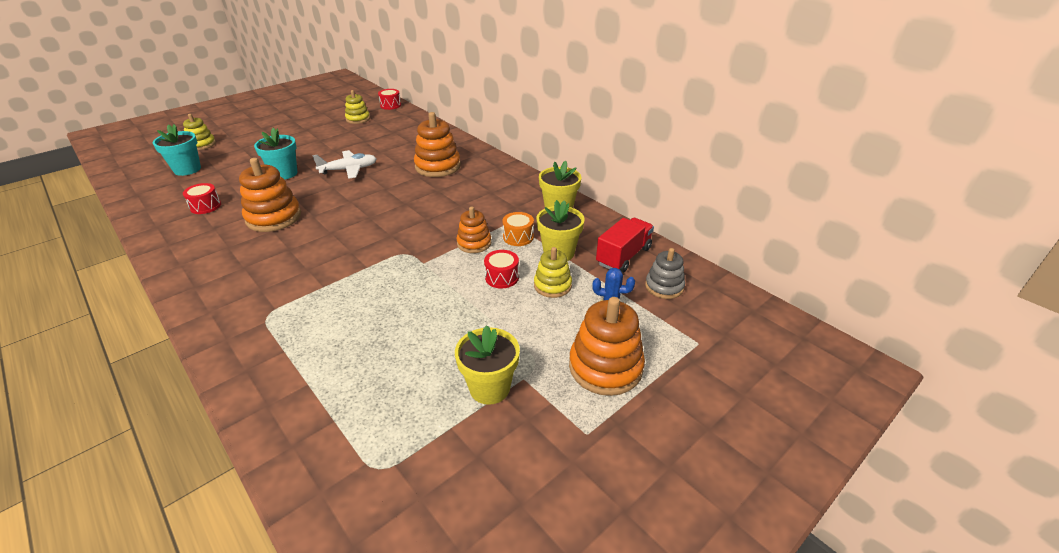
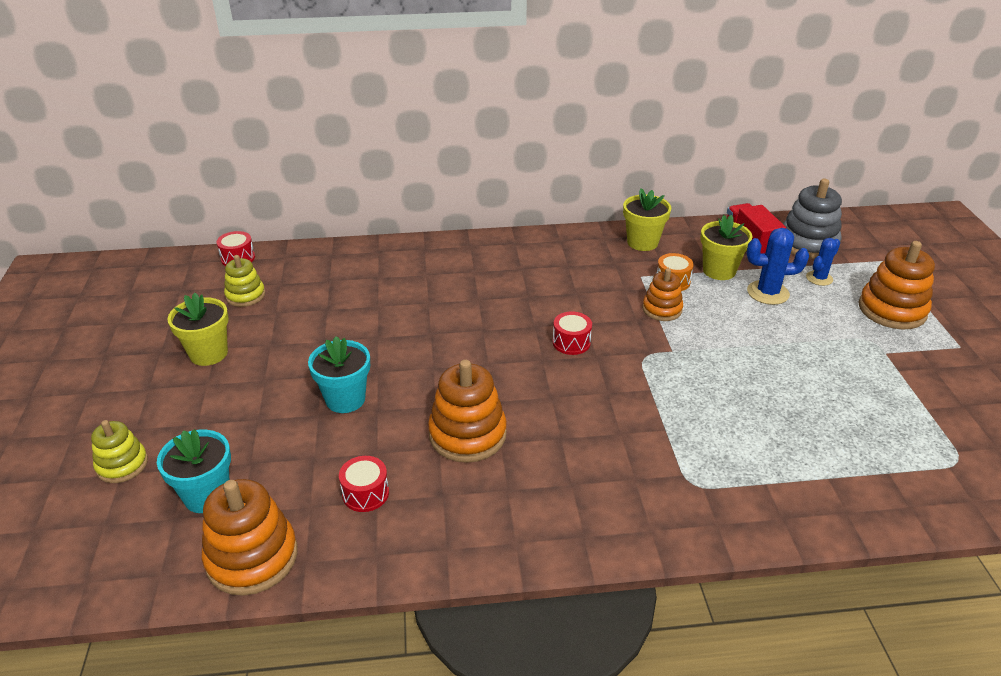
camera: 55 degrees left, 0 degrees up
white plane [312,150,377,179] -> none
orange stacking toy [414,112,461,177] -> orange stacking toy moved to [202,479,298,596]
yellow flower pot [455,325,520,405] -> yellow flower pot moved to [168,293,229,366]
red drum [484,250,519,288] -> red drum moved to [553,311,592,355]
yellow stacking toy [534,247,572,298] -> blue cactus [747,228,809,305]
grey stacking toy [645,248,685,299] -> grey stacking toy [783,179,842,259], size x1.64

